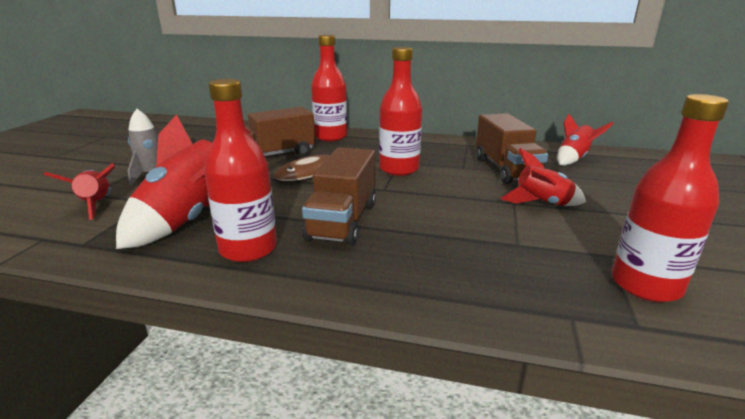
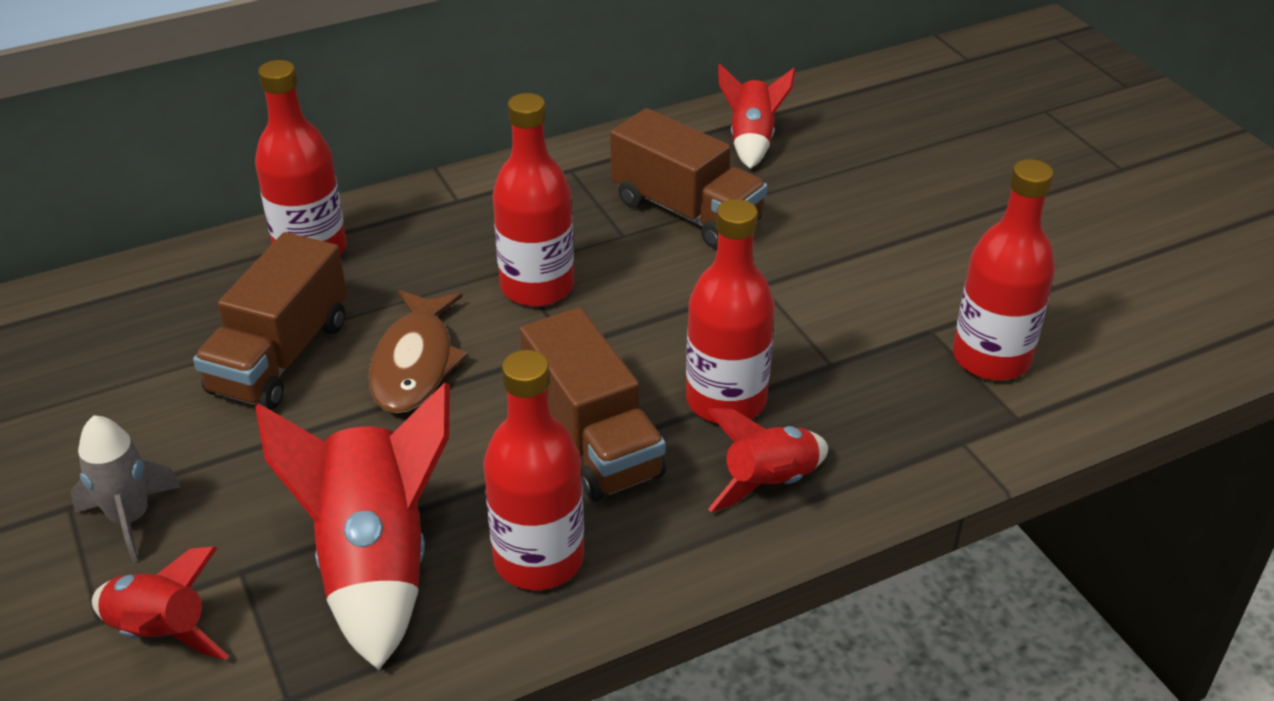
camera: 40 degrees left, 15 degrees up
red rocket [500,148,586,206] -> red rocket moved to [707,408,828,512]
none -> red bottle [686,199,775,423]

